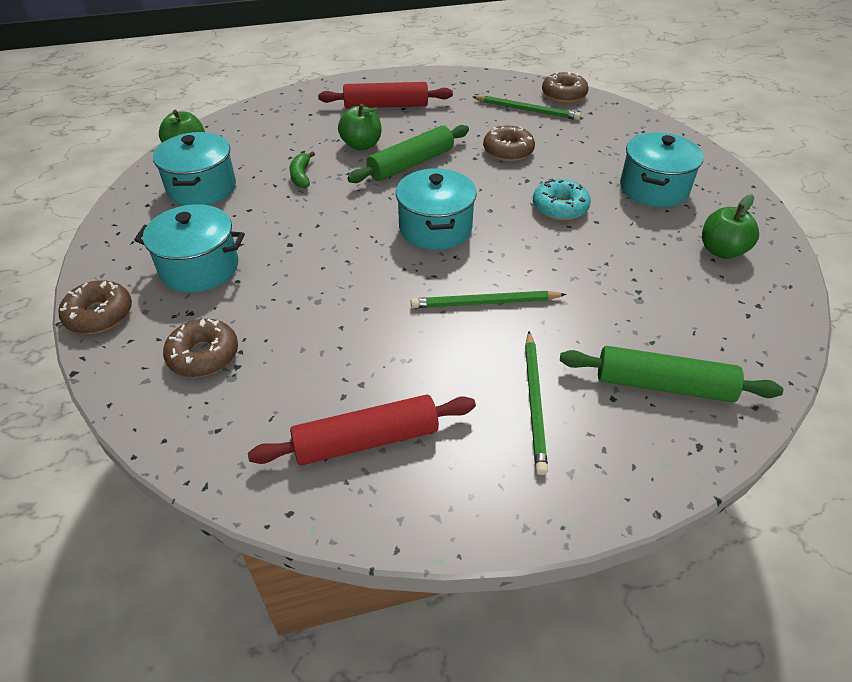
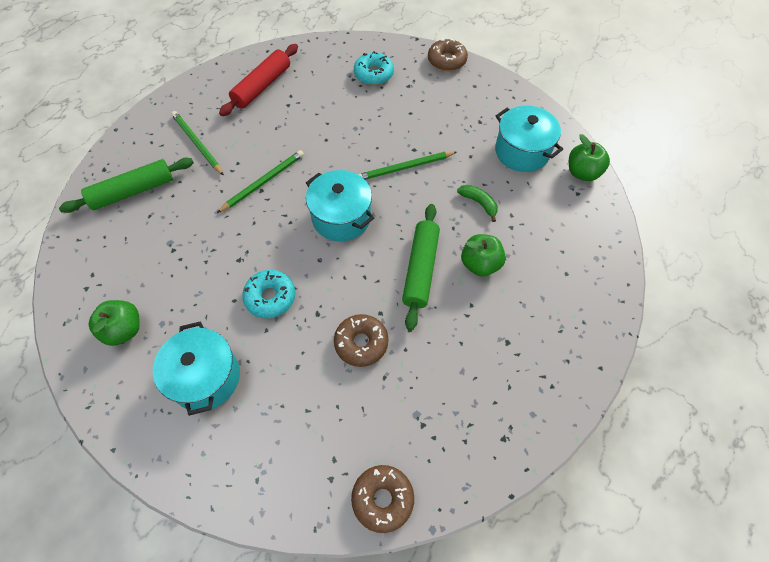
camera: 140 degrees right, 15 degrees up
turquoise pot [134,204,245,293] -> none
brown donut [163,319,238,377] -> turquoise donut [354,51,394,85]
red rolling pin [318,82,453,108] -> none
green pencil [473,96,581,120] -> green pencil moved to [358,151,457,180]

